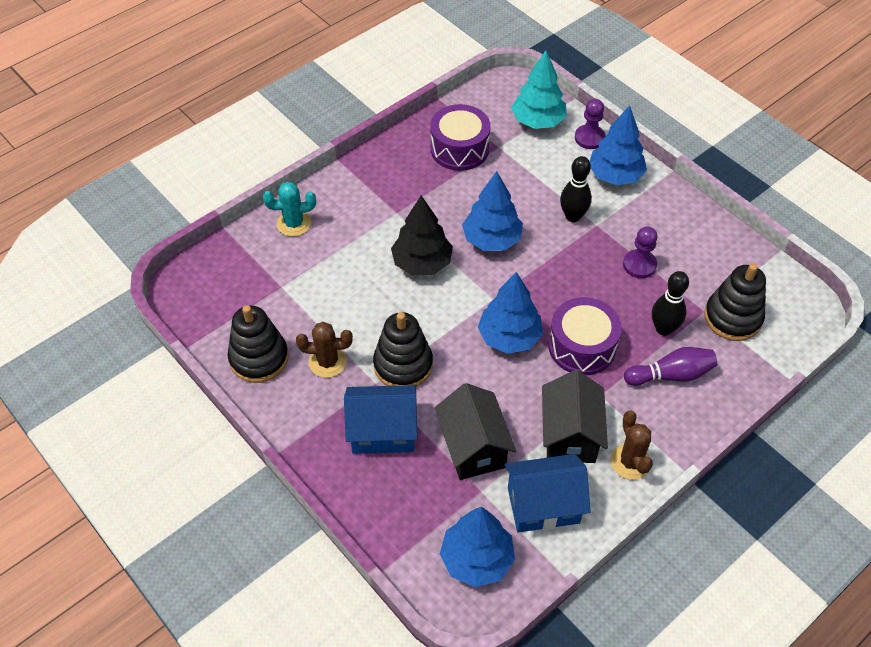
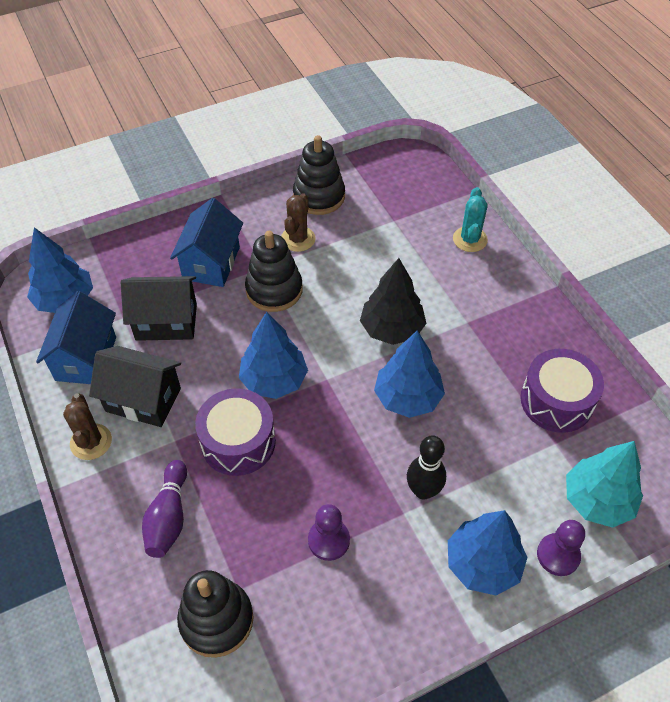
camera: 105 degrees right, 0 degrees up
brown cactus [611,411,653,480] -> brown cactus turned 75 degrees clockwise [63,393,112,460]
black bowling pin [652,271,689,336] -> none

